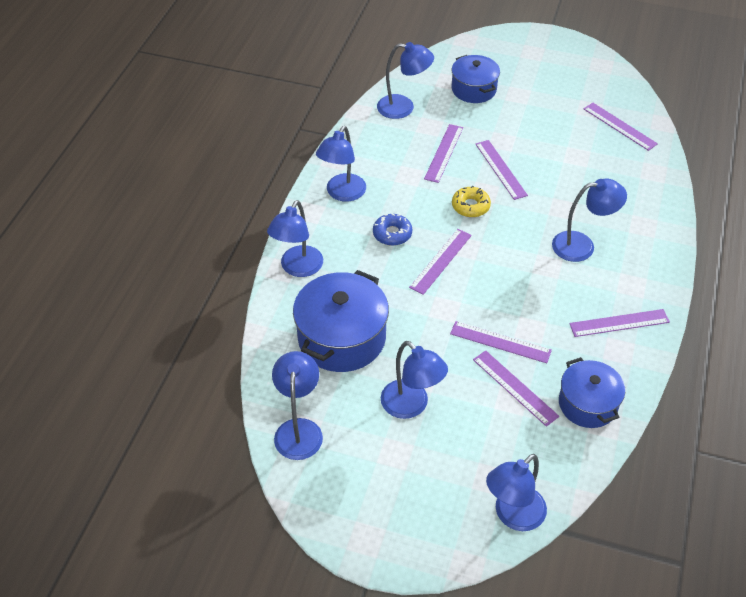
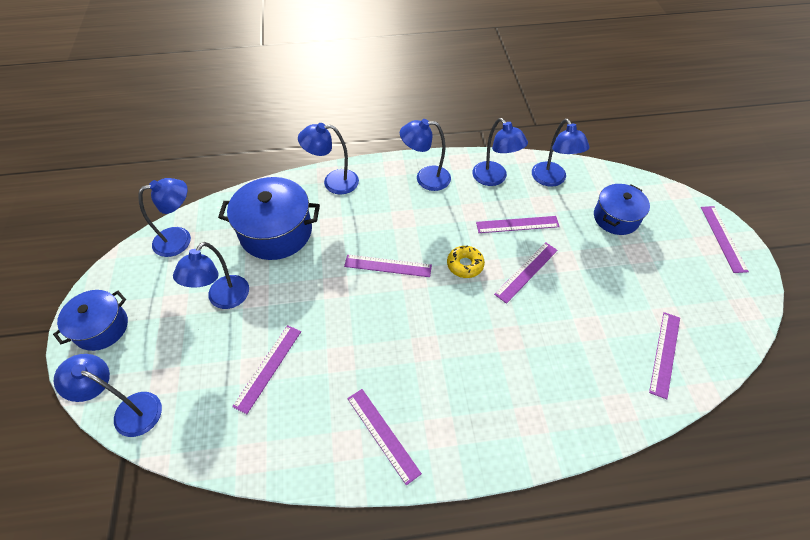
camera: 65 degrees right, 5 degrees up
blue donut [373,214,412,246] -> none
purple ruler [450,321,552,363] -> purple ruler moved to [701,206,749,273]
blue lamp [552,179,627,262] -> blue lamp moved to [472,118,528,186]
blue pot [559,357,625,428] -> blue pot moved to [53,290,128,351]

